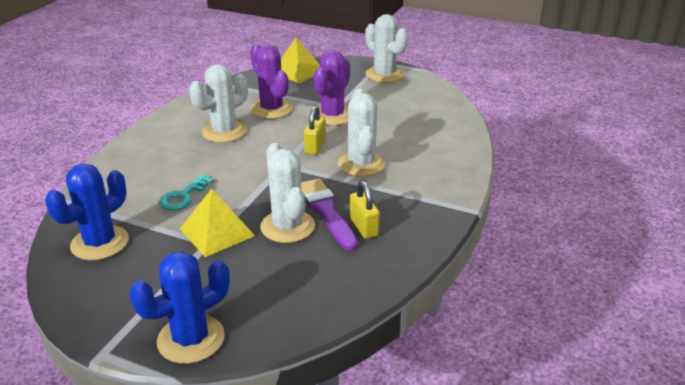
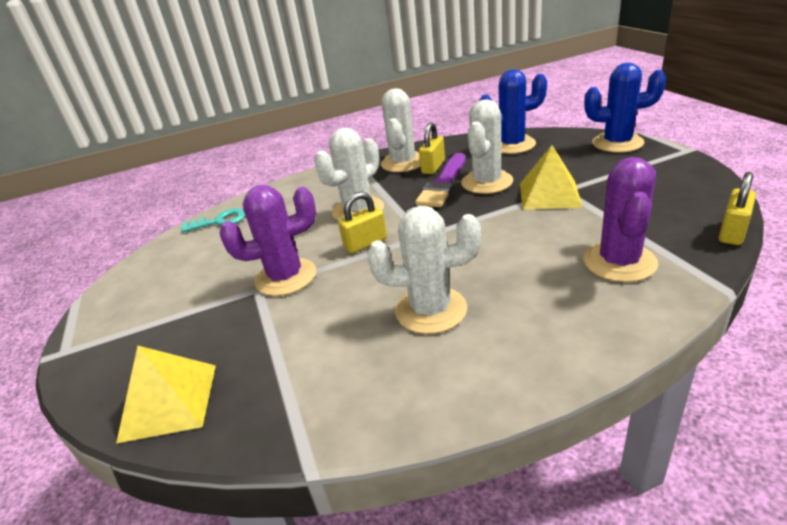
camera: 130 degrees left, 0 degrees up
blue cactus [45,163,129,260] -> blue cactus moved to [479,69,547,154]
turquoise key [159,175,214,210] -> turquoise key moved to [181,208,245,232]
purple cactus [250,44,293,119] -> purple cactus moved to [583,157,658,282]
white cactus [365,14,408,83] -> white cactus moved to [381,88,421,172]
none -> yellow padlock [719,172,756,245]

